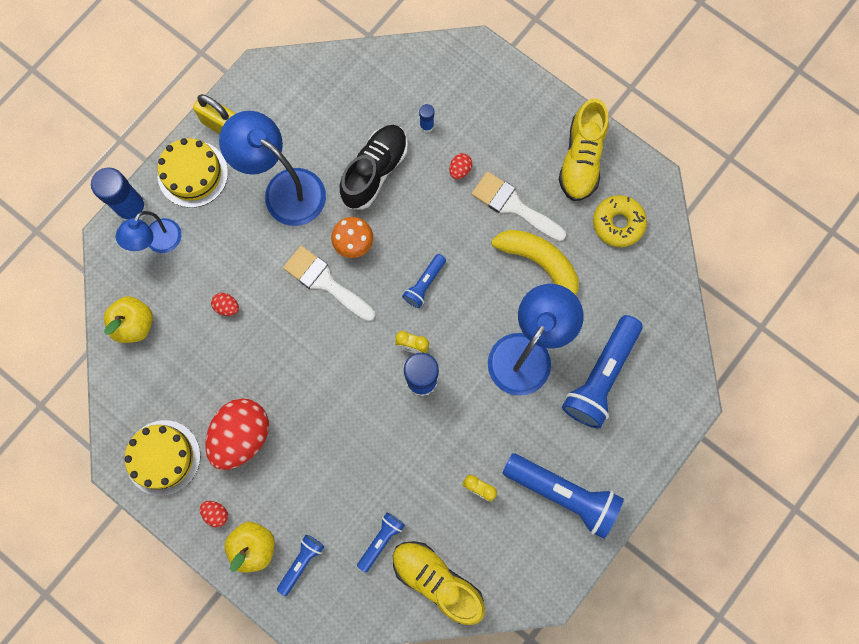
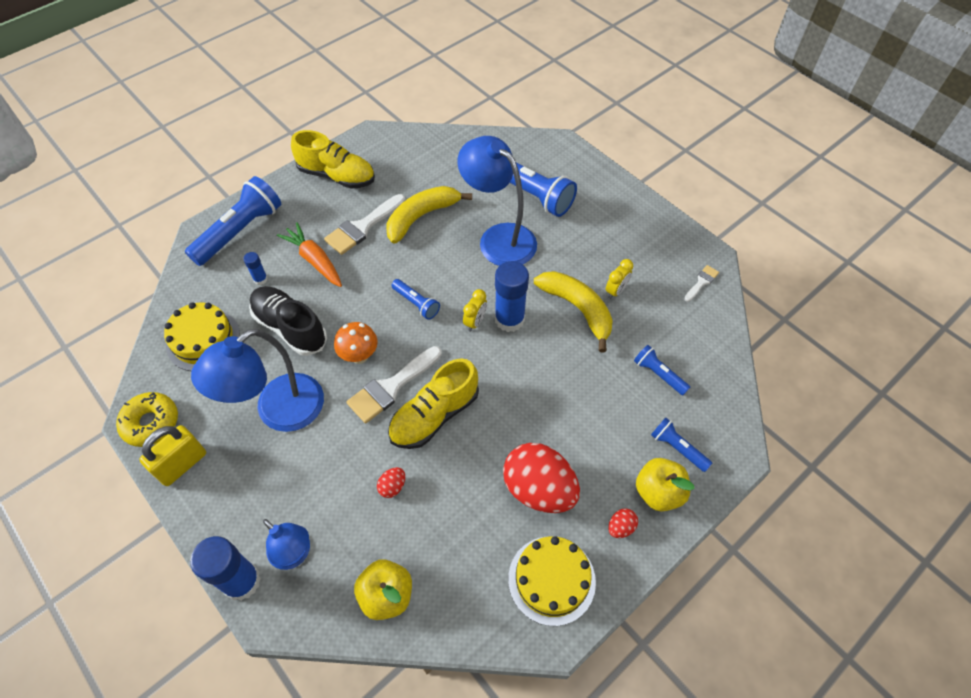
camera: 80 degrees left, 20 degrees down
yellow cake [158,138,228,208] -> yellow cake moved to [164,302,240,371]
yellow shoe [393,541,485,625] -> yellow shoe moved to [388,358,479,449]
red egg [449,153,472,179] -> orange carrot [277,222,342,287]
blue flashlight [502,454,624,539] -> blue flashlight moved to [185,176,281,266]
yellow donut [593,195,647,247] -> yellow donut moved to [116,392,178,447]
none -> yellow banana [534,271,613,353]
none -> white brush [684,265,719,302]

